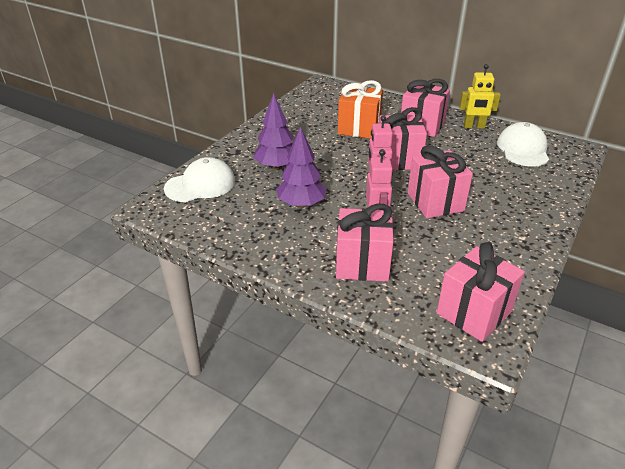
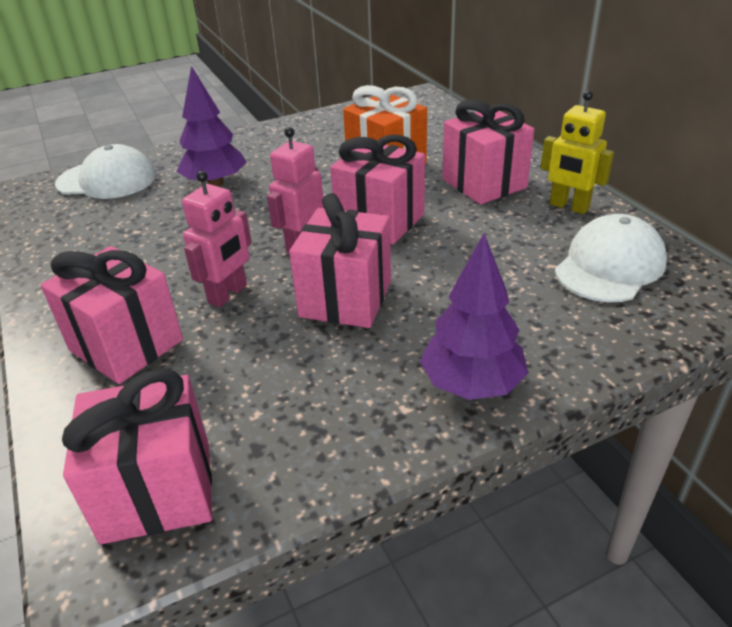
camera: 35 degrees right, 0 degrees up
purple tree [276,127,327,208] -> purple tree moved to [420,234,528,400]

